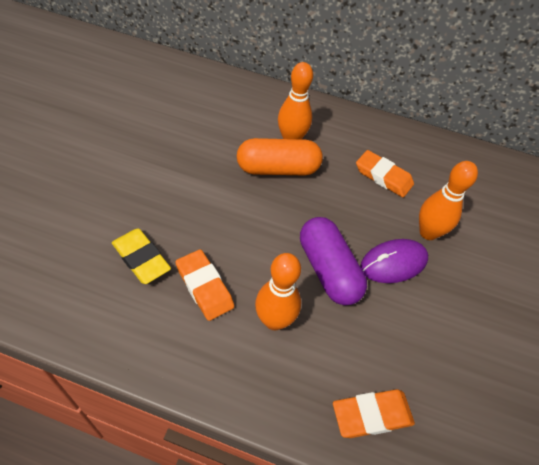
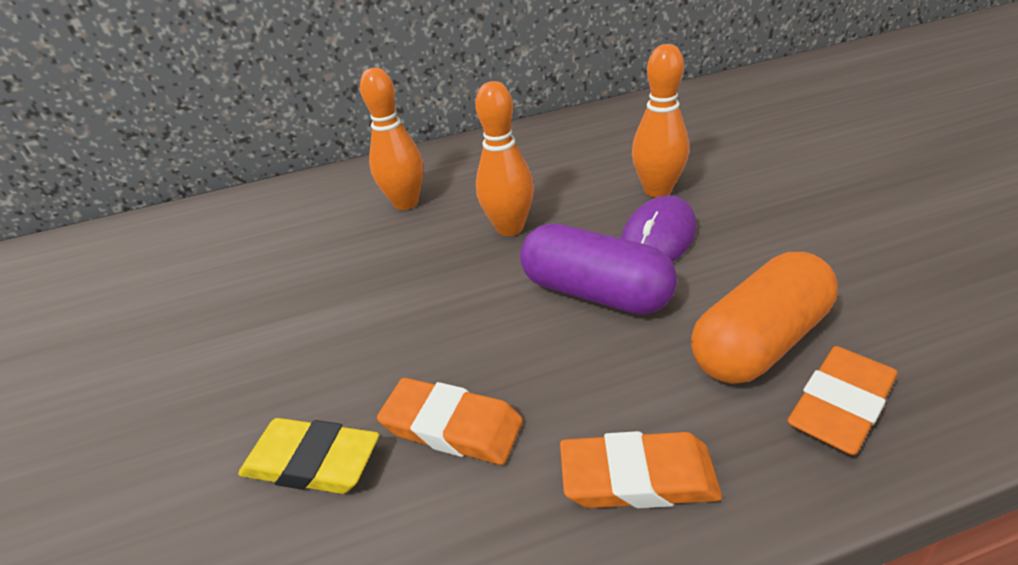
camera: 25 degrees left, 15 degrees down
orange capsule [237,138,323,175] -> orange capsule moved to [691,252,838,384]
orange bowling pin [255,253,301,330] -> orange bowling pin moved to [475,81,534,236]
orange eraser [356,150,414,198] -> orange eraser moved to [560,431,722,508]

